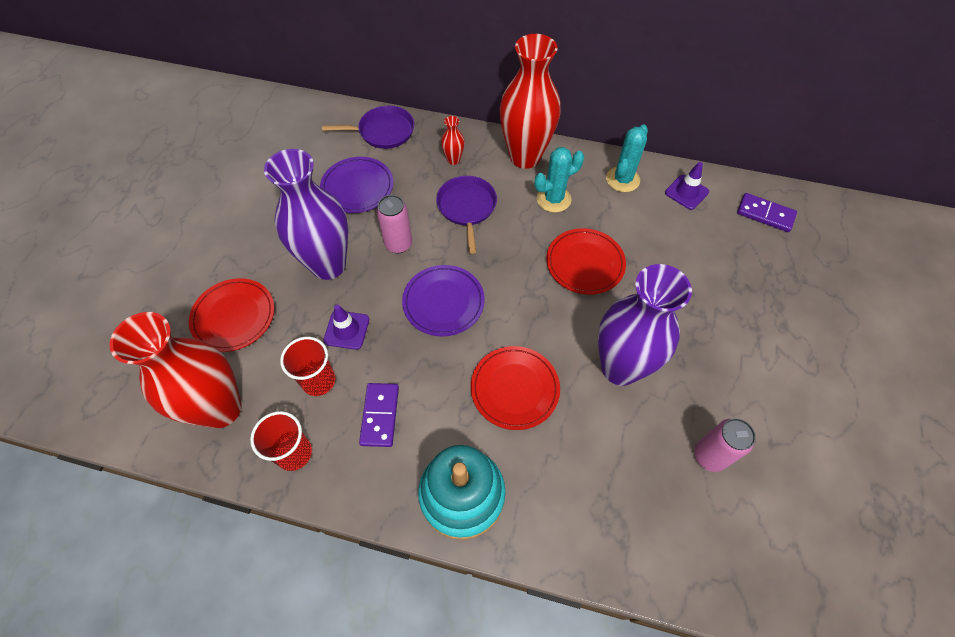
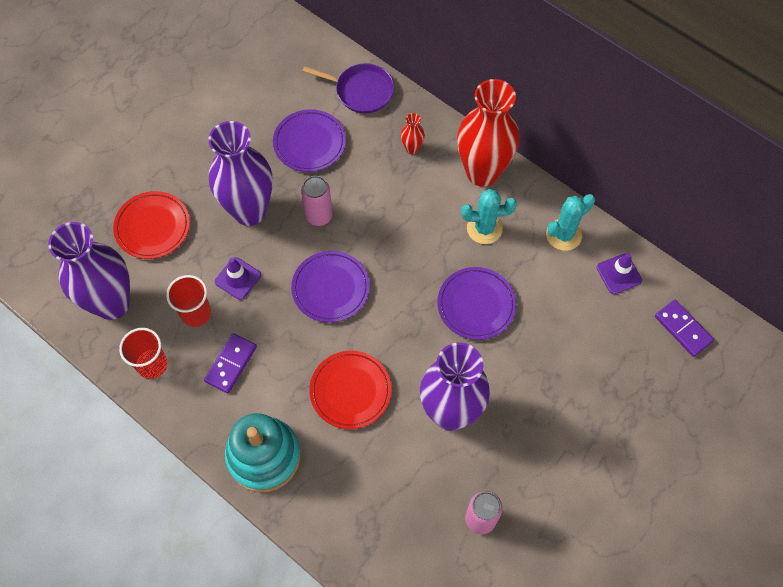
camera: 25 degrees right, 5 degrees up
red vase [109,312,242,428] -> purple vase [48,222,130,320]
purple pan [436,176,497,254] -> none
red plate [546,228,626,295] -> purple plate [437,267,516,340]

